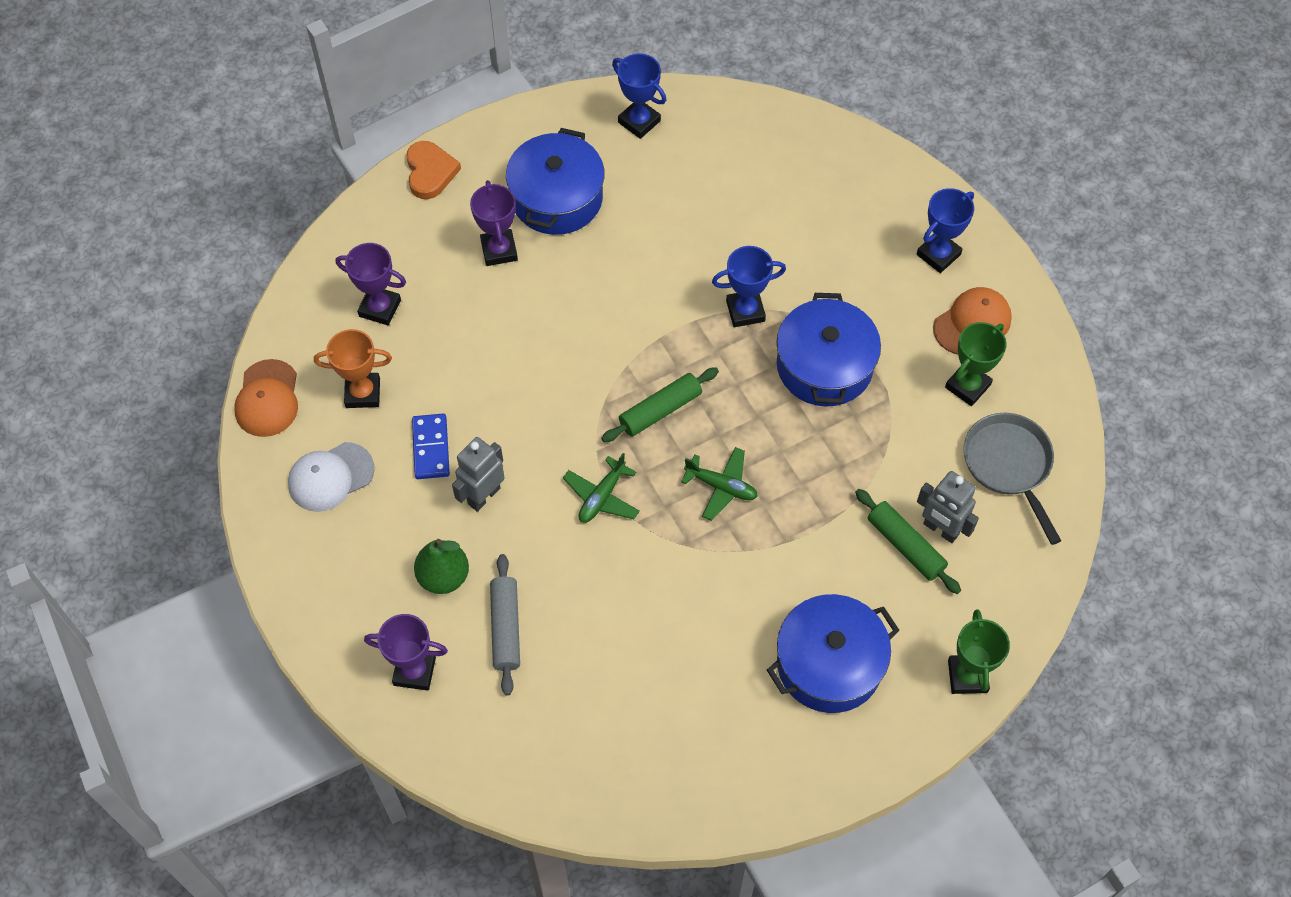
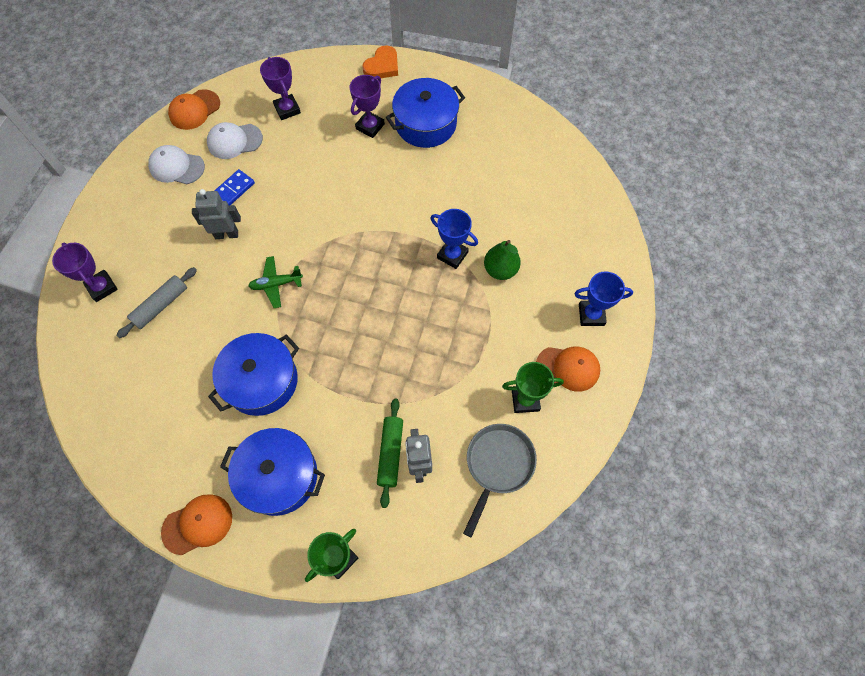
camera: 45 degrees right, 5 degrees up
orange trophy [314,329,392,408] -> white cap [207,122,263,159]
green pear [414,539,469,594] -> green pear moved to [484,240,521,280]
green rolling pin [601,367,719,443] -> none
blue trophy [612,53,666,139] -> none
green plane [681,447,758,521] -> none
blue pot [777,293,881,407] -> blue pot moved to [208,333,299,416]
none -> orange cap [161,494,232,555]

